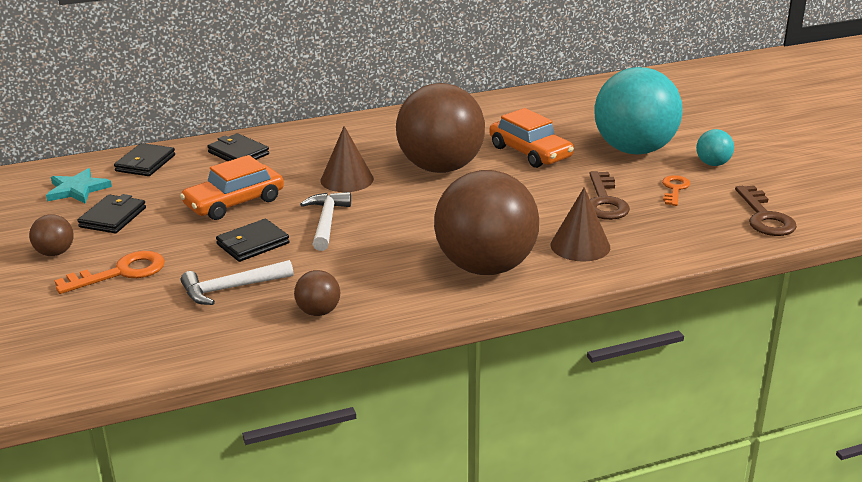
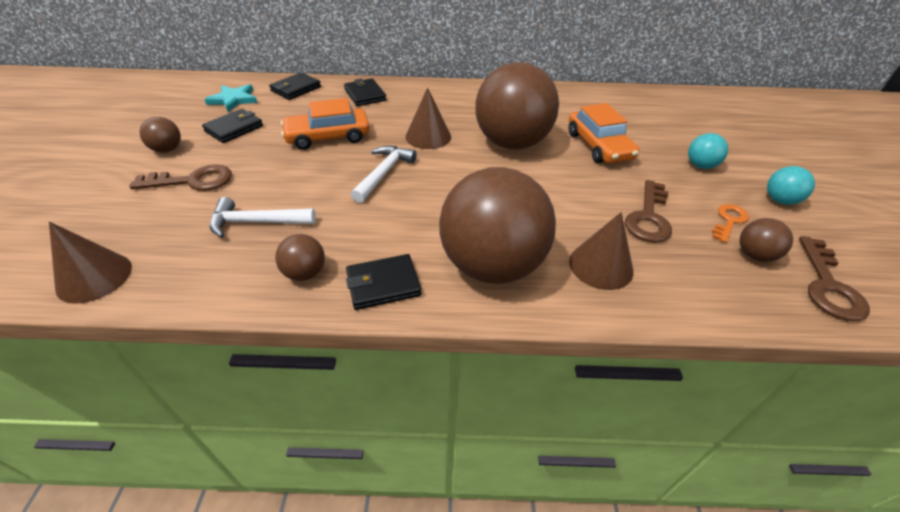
camera: 20 degrees right, 15 degrees up
orange key [55,251,165,294] -> brown key [129,164,232,191]
black wallet [216,219,290,262] -> black wallet moved to [346,254,421,310]
turquoise ball [594,67,683,155] -> turquoise ball [688,133,728,169], size x0.42
none -> brown cone [49,222,132,303]
none -> brown ball [740,218,793,262]

